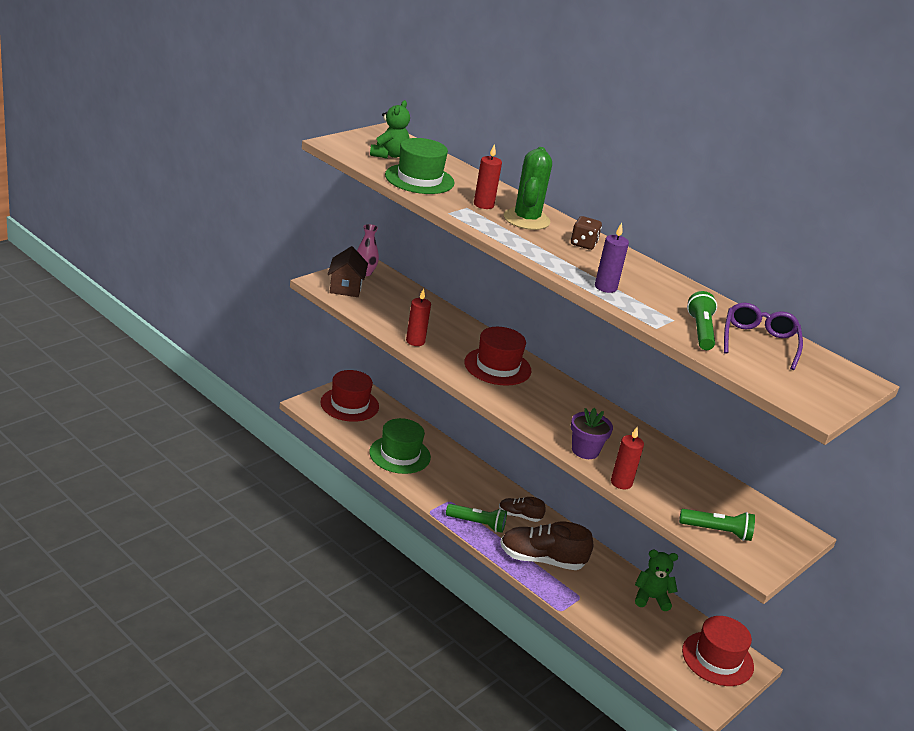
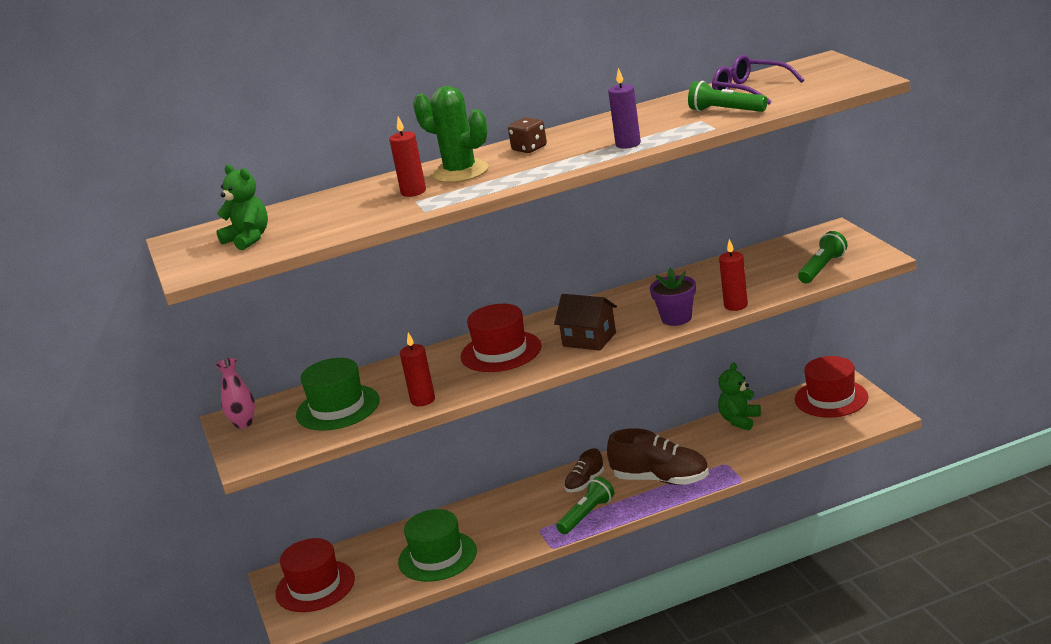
camera: 55 degrees left, 5 degrees down
brown house [328,246,368,297] -> brown house moved to [554,294,617,351]
green hat [385,138,455,194] -> green hat moved to [296,358,380,431]
brown shoe [500,522,593,570] -> brown shoe turned 105 degrees counterclockwise [607,428,709,485]

